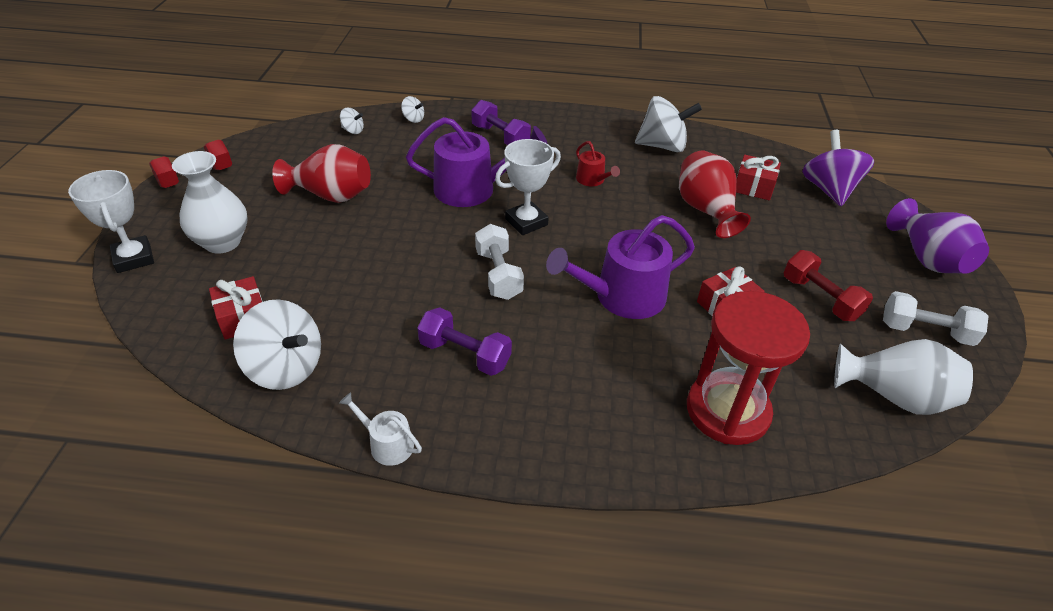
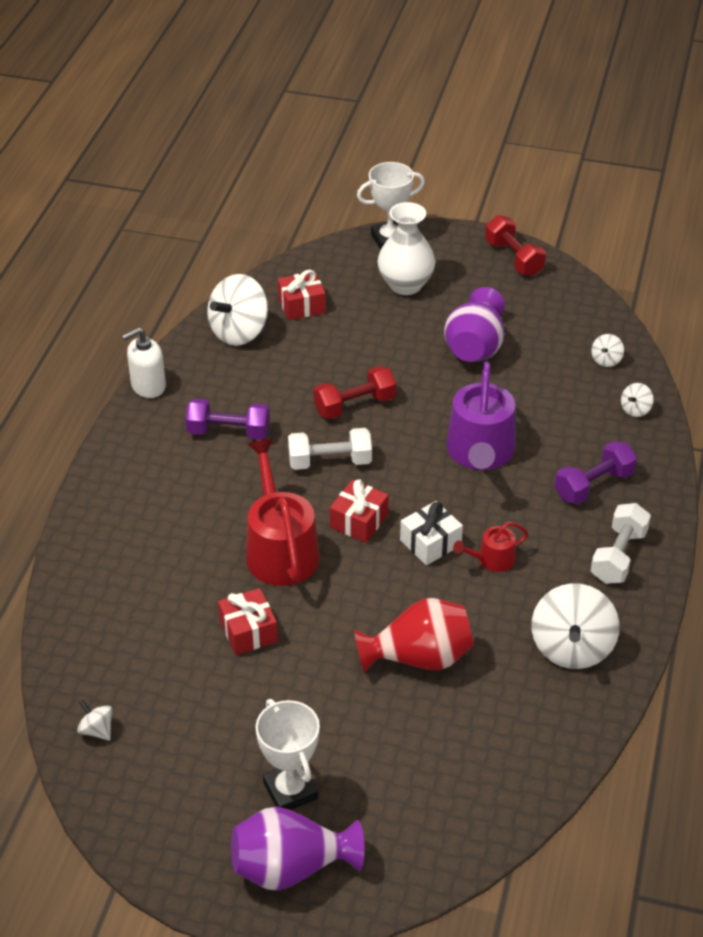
camera: 100 degrees right, 0 degrees up
red vase [272,144,371,203] -> purple vase [444,287,505,362]
white watering can [339,392,422,466] -> white soap dispenser [122,327,166,398]
purple dumbbell [417,307,512,376] -> purple dumbbell turned 60 degrees clockwise [185,398,270,440]
white trophy [495,139,561,235] -> white trophy moved to [255,699,320,810]
purple watering can [546,215,695,319] -> red watering can [246,439,320,586]
red hourglass [687,291,810,445] -> none
red gift [736,155,781,200] -> red gift moved to [330,479,389,543]
red dumbbell [784,250,873,321] -> red dumbbell moved to [314,366,396,419]
purple spinning top [802,130,874,206] -> none
white vase [834,339,973,415] -> white spinning top [77,700,113,740]
white dumbbell [883,291,989,346] -> white dumbbell moved to [591,503,651,584]
none -> white gift [400,501,463,565]

